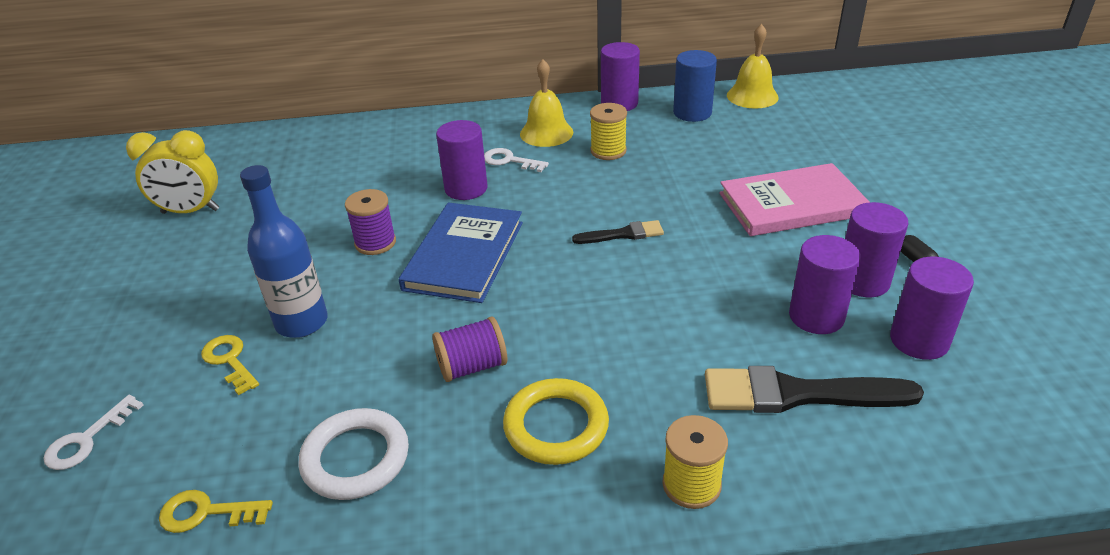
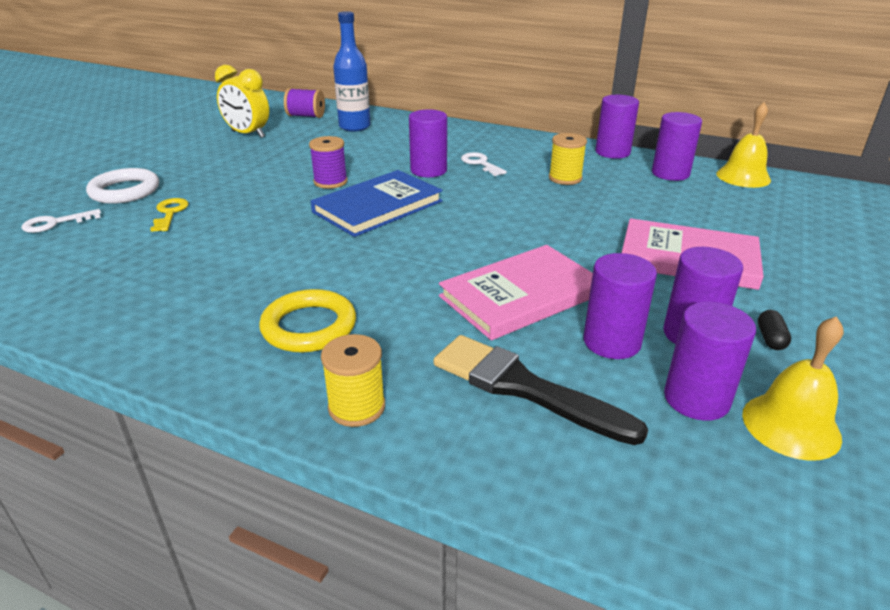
camera: 30 degrees right, 5 degrees down
yellow key [159,490,273,533] -> none
blue bottle [240,165,328,338] -> blue bottle moved to [333,11,371,132]
white ring [298,408,409,500] -> white ring moved to [86,168,159,204]
purple spool [432,316,507,382] -> purple spool moved to [284,88,325,118]
yellow bell [520,59,573,147] -> yellow bell moved to [742,316,844,461]
black brush [572,220,664,244] -> none
blue cylinder [673,50,717,122] -> purple cylinder [652,112,702,181]
none -> pink book [439,245,593,340]

